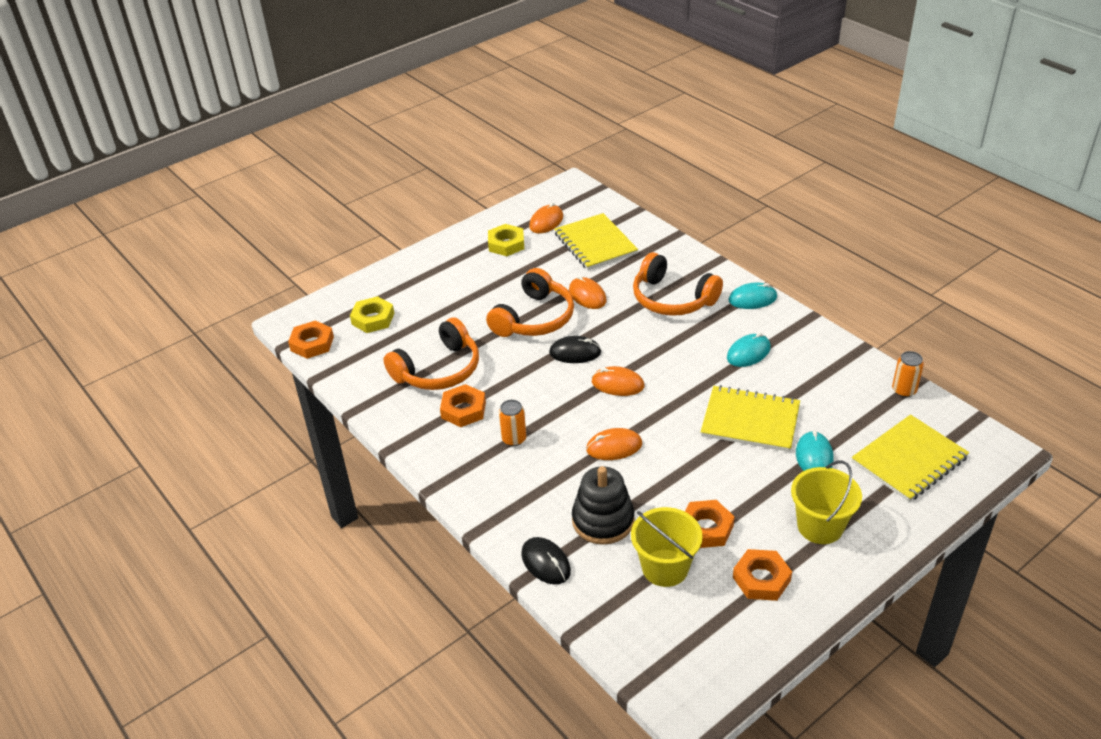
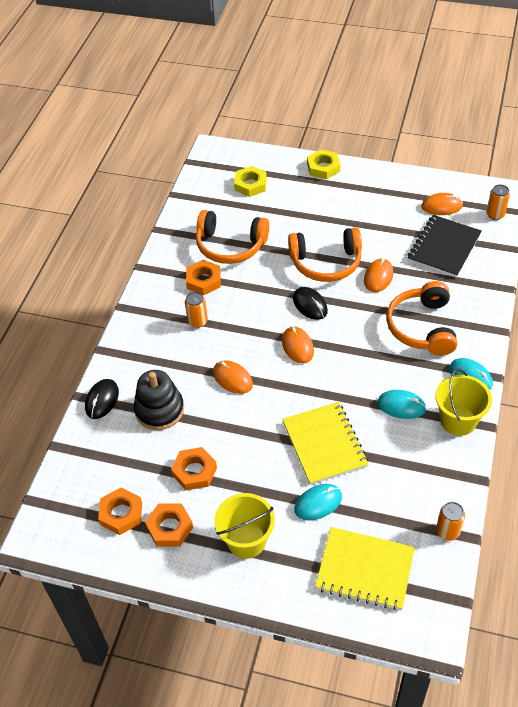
camera: 55 degrees right, 10 degrees up
orange nut [288,320,334,359] -> orange nut moved to [98,487,142,535]
yellow nut [488,224,524,256] -> yellow nut moved to [307,149,340,179]
yellow notebook [554,213,638,270] -> black notebook [407,215,482,278]
yellow bucket [631,507,703,587] -> yellow bucket moved to [435,369,492,436]
none -> orange can [487,184,510,220]

